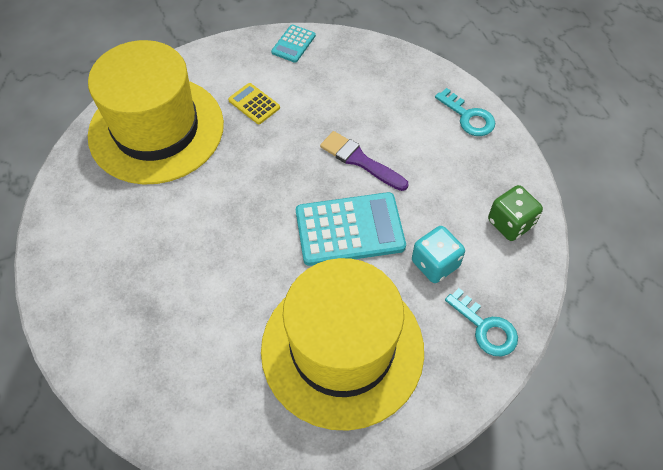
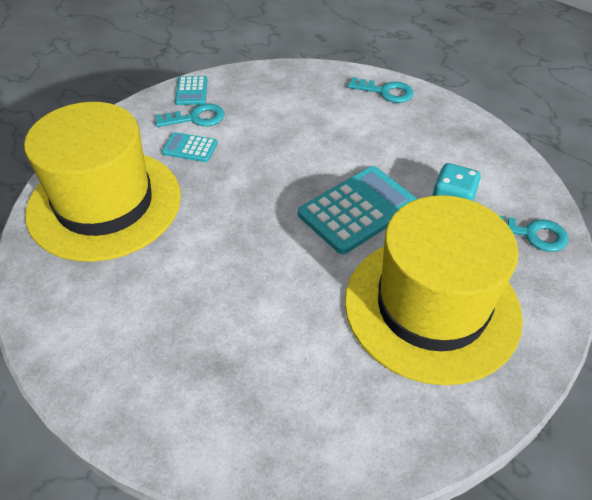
camera: 30 degrees left, 10 degrees down
yellow calculator [228,83,280,124] -> turquoise calculator [162,132,218,162]
purple brush [320,131,408,191] -> none
green dice [488,185,543,241] -> none
none -> turquoise key [155,103,225,127]

